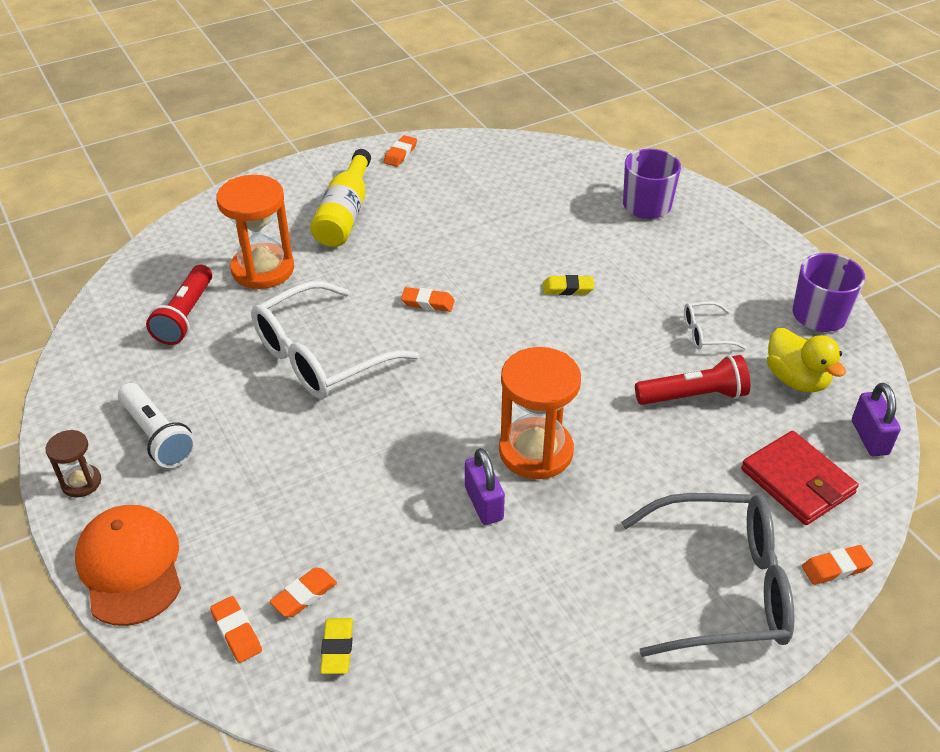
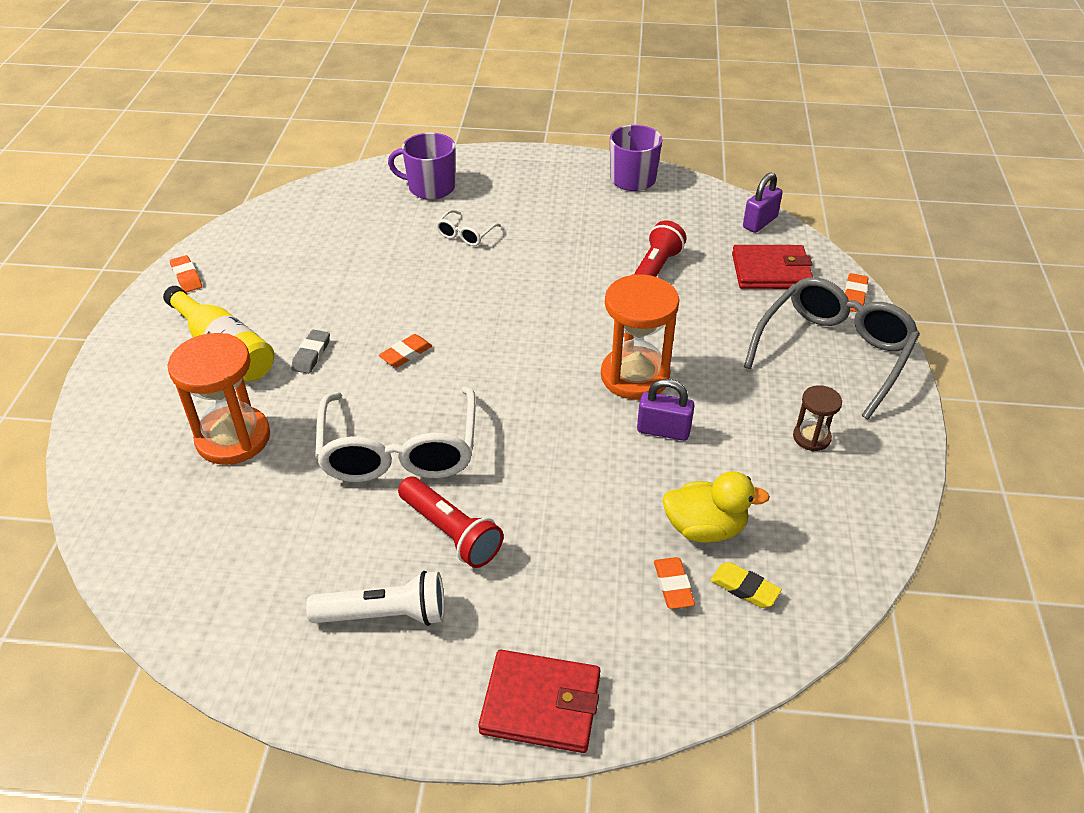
camera: 55 degrees left, 0 degrees up
brown hourglass [45,430,101,498] -> brown hourglass moved to [793,385,842,451]
orange cap [75,505,181,626] -> red wallet [478,650,601,753]
red flashlight [146,265,212,345] -> red flashlight moved to [398,477,503,568]
orange eraser [210,596,262,663] -> none
yellow eraser [543,275,595,295] -> none
white glasses [684,301,746,349] -> white glasses moved to [436,210,501,246]
yellow duck [767,328,846,392] -> yellow duck moved to [662,471,770,543]
purple padlock [852,383,901,457] -> purple padlock turned 75 degrees counterclockwise [743,172,783,233]
none -> grey eraser [291,330,330,374]

